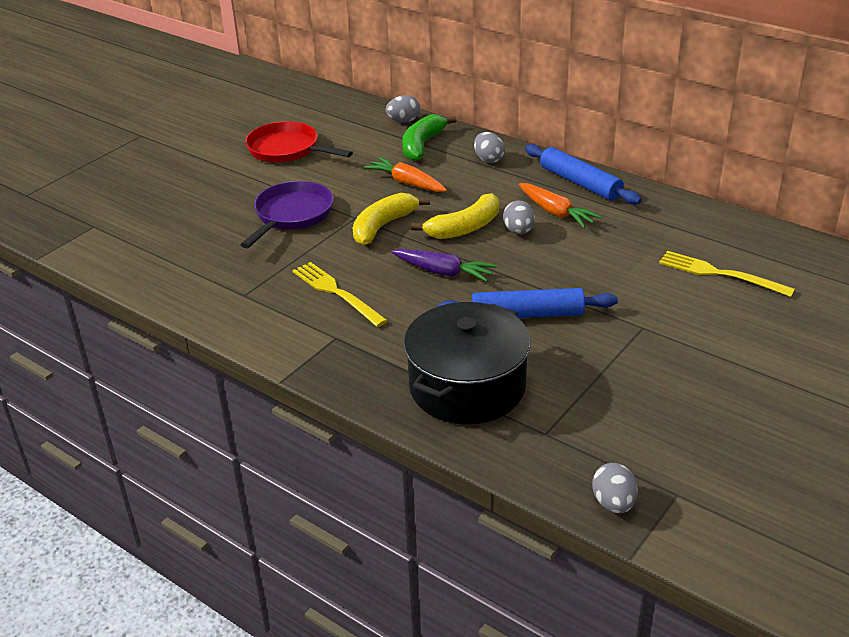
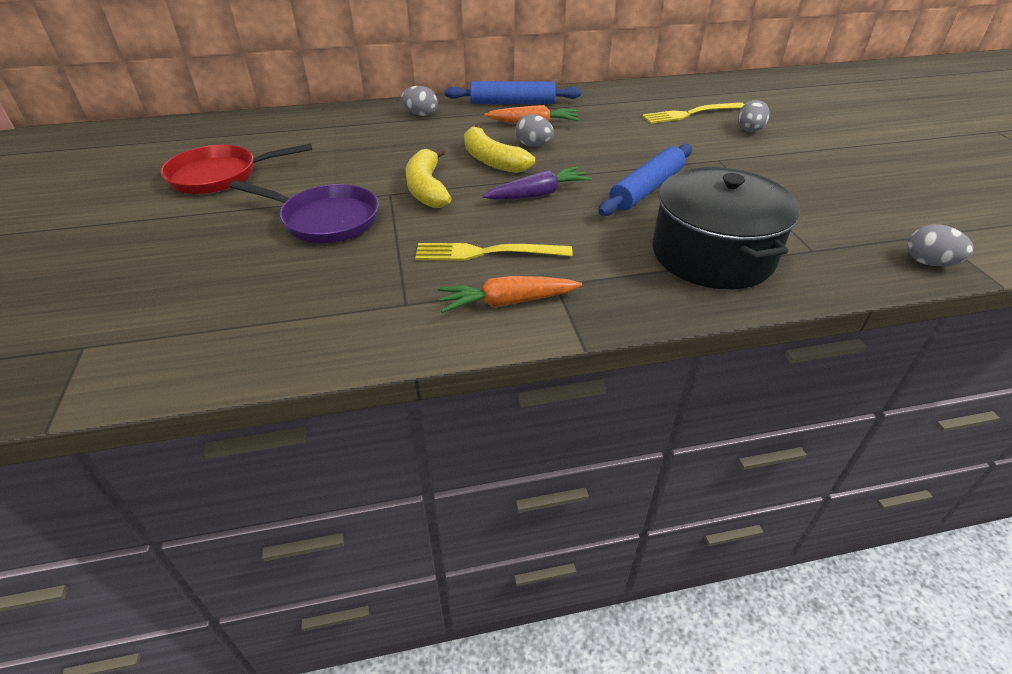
camera: 50 degrees left, 5 degrees up
purple pan [240,181,334,248] -> purple pan turned 135 degrees clockwise [230,180,379,243]
orange carrot [364,157,447,192] -> orange carrot moved to [437,276,582,313]
grey egg [386,95,420,122] -> grey egg moved to [738,100,770,132]
green banana [402,114,457,161] -> none
yellow banana [411,193,499,239] -> yellow banana turned 135 degrees clockwise [464,124,535,173]

